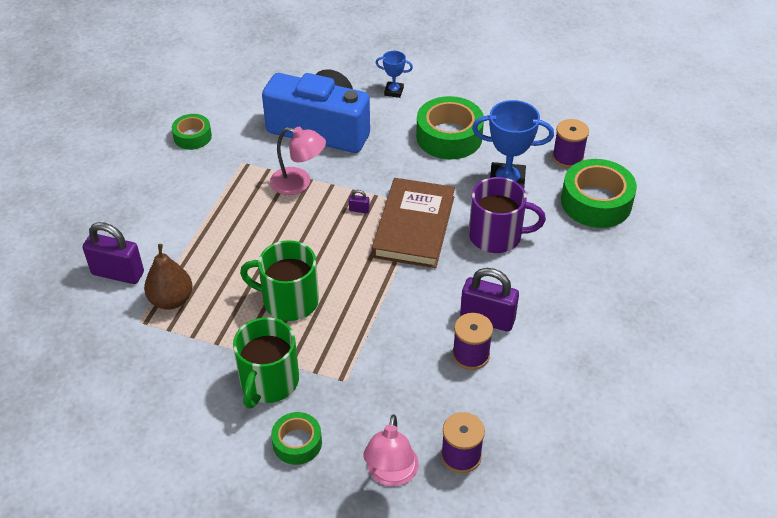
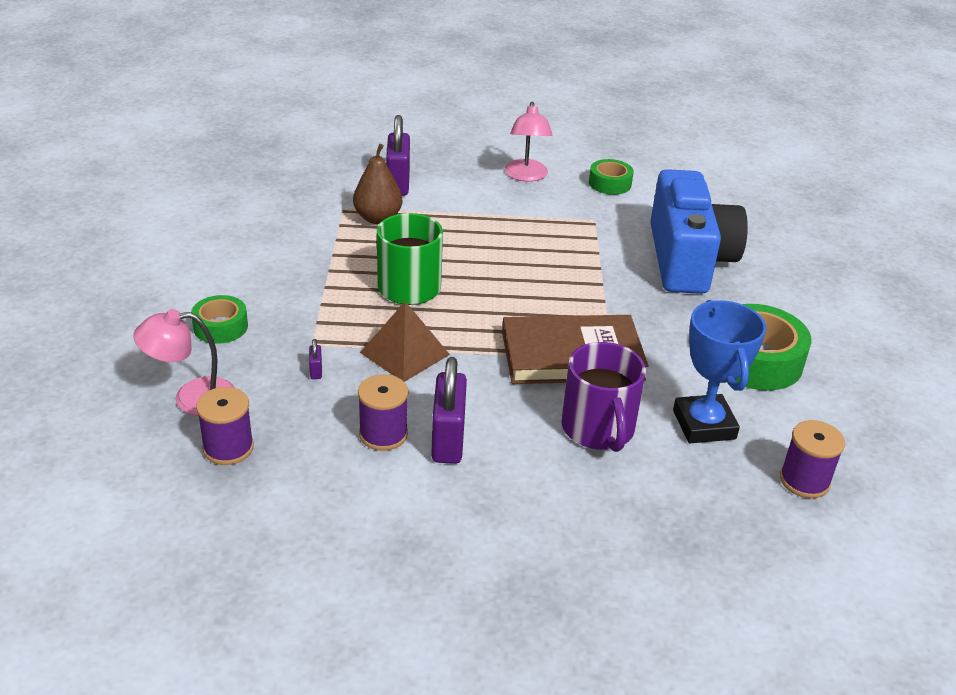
camera: 70 degrees right, 10 degrees down
green mug [233,317,299,408] -> none
pink lamp [270,127,326,195] -> pink lamp moved to [505,102,553,182]
purple padlock [349,190,370,213] -> purple padlock moved to [309,339,322,379]
blue trophy [376,51,413,98] -> none
green tape [561,159,637,228] -> none
none -> brown pyramid [360,301,450,382]

